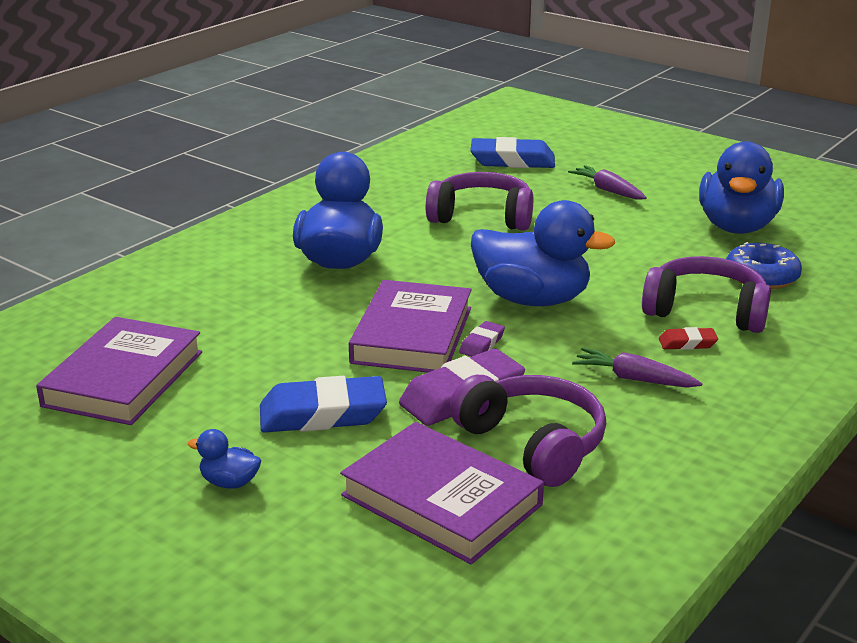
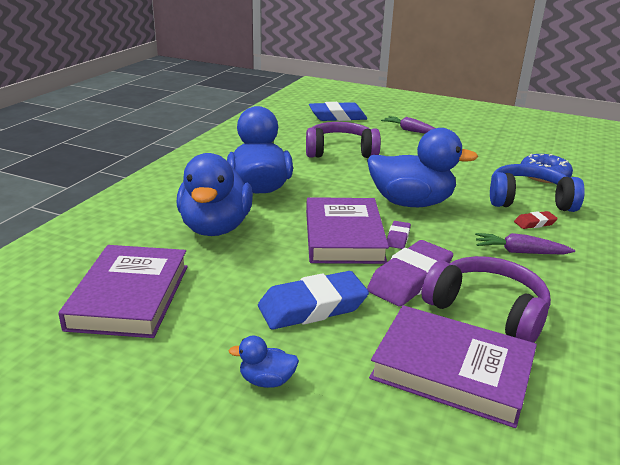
camera: 15 degrees left, 0 degrees up
purple headphones [642,256,771,333] -> blue headphones [490,164,585,212]
blue duck [699,141,784,234] -> blue duck moved to [177,153,253,236]

